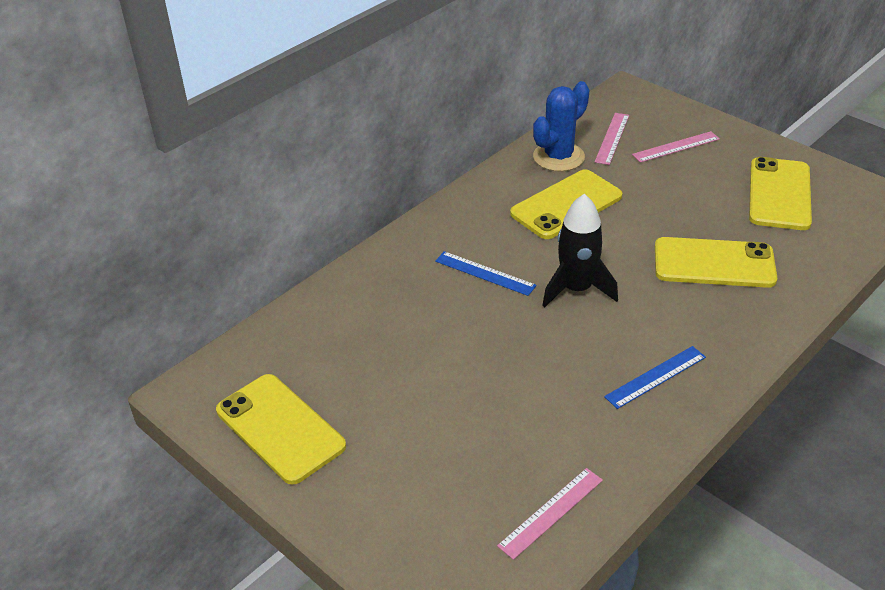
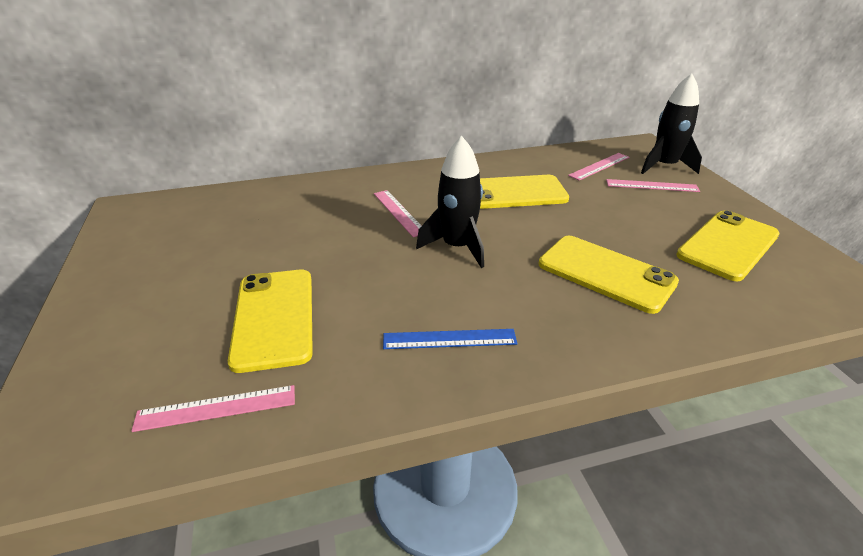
camera: 30 degrees right, 5 degrees down
yellow phone [216,374,346,485] -> yellow phone moved to [228,270,313,373]
blue ruler [435,251,537,296] -> pink ruler [374,190,421,237]
blue cactus [533,81,589,172] -> none
none -> black rocket [641,74,702,174]

